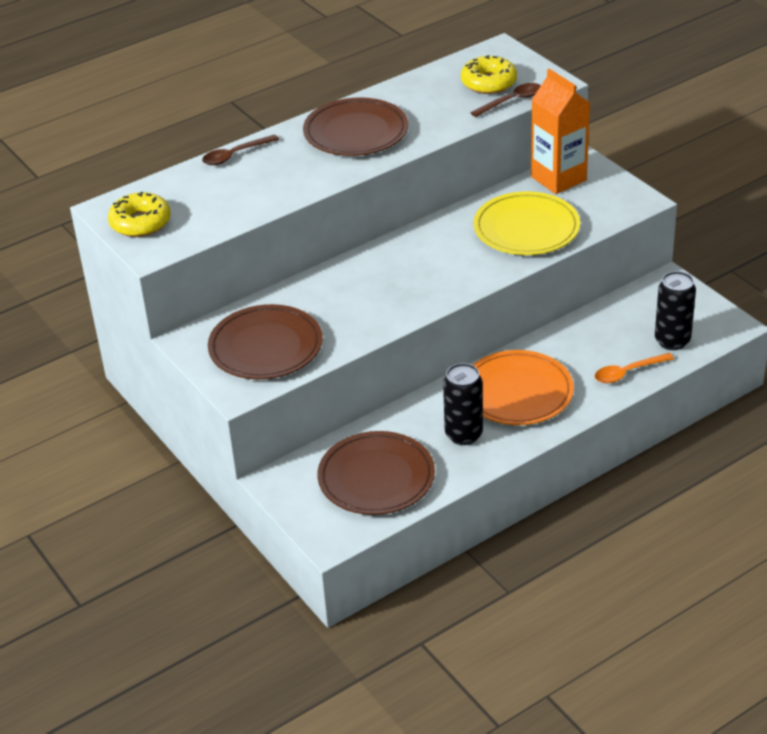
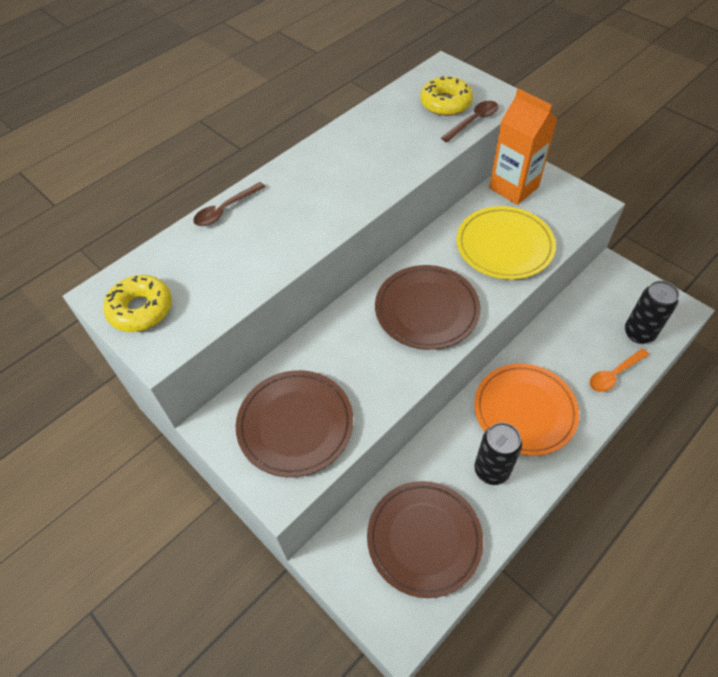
camera: 10 degrees left, 15 degrees up
brown plate [303,97,408,156] -> brown plate moved to [375,265,481,350]

